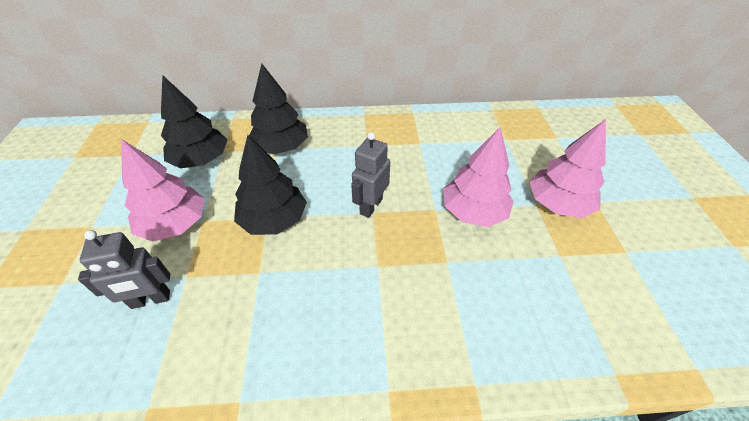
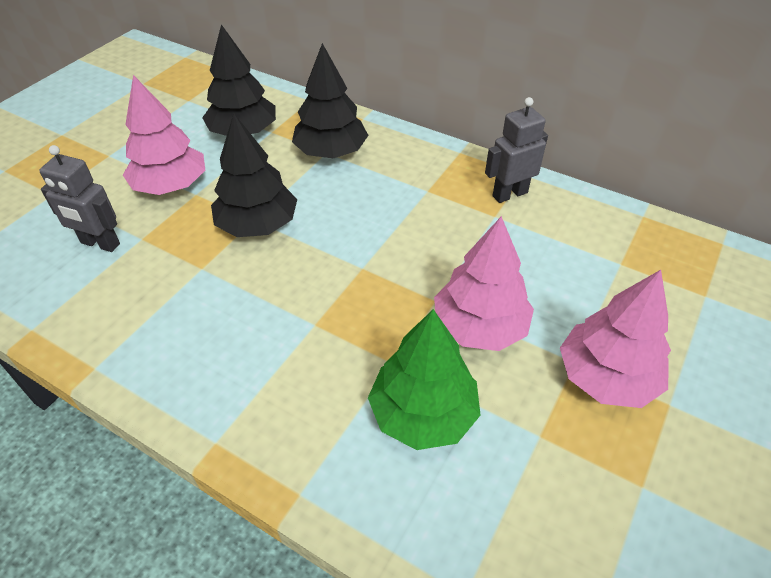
camera: 35 degrees right, 0 degrees up
grey robot [351,132,390,218] -> grey robot moved to [485,97,548,203]
none -> green tree [368,309,481,450]

